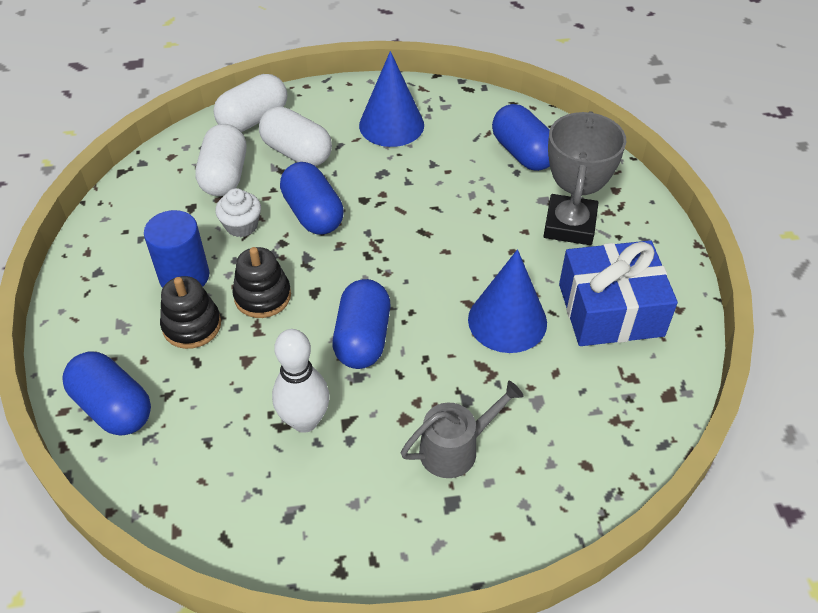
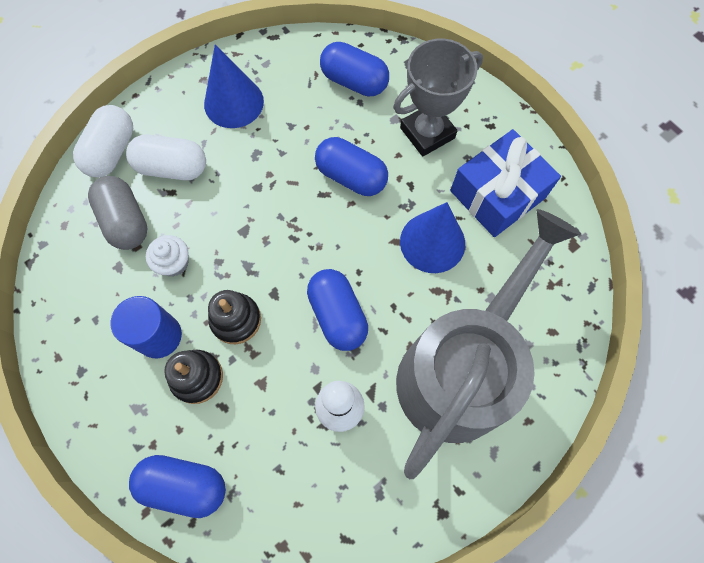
camera: 30 degrees left, 20 degrees up
white capsule [195,124,246,196] -> grey capsule [88,176,148,250]
blue capsule [280,162,344,235] -> blue capsule moved to [315,137,388,196]
grey watering can [401,381,524,478] -> grey watering can [396,209,581,479], size x2.42
grey trophy [544,111,626,245] -> grey trophy turned 75 degrees clockwise [393,39,483,156]

